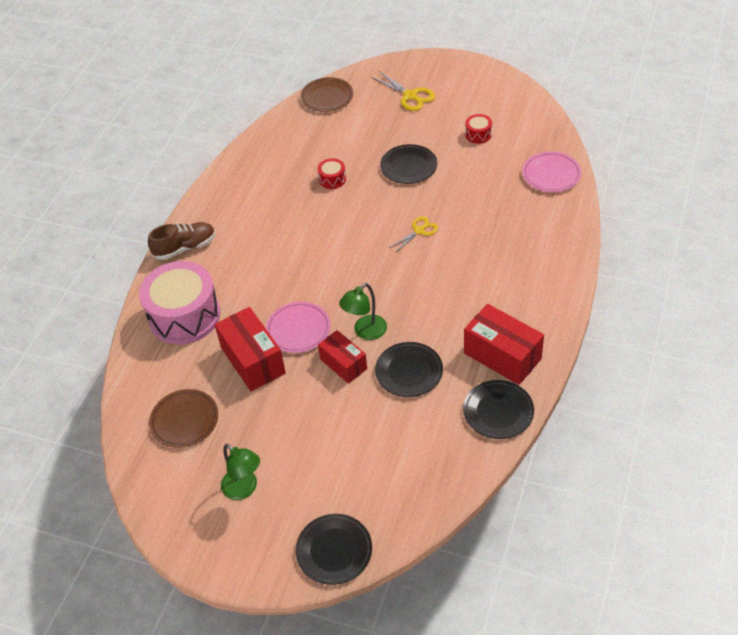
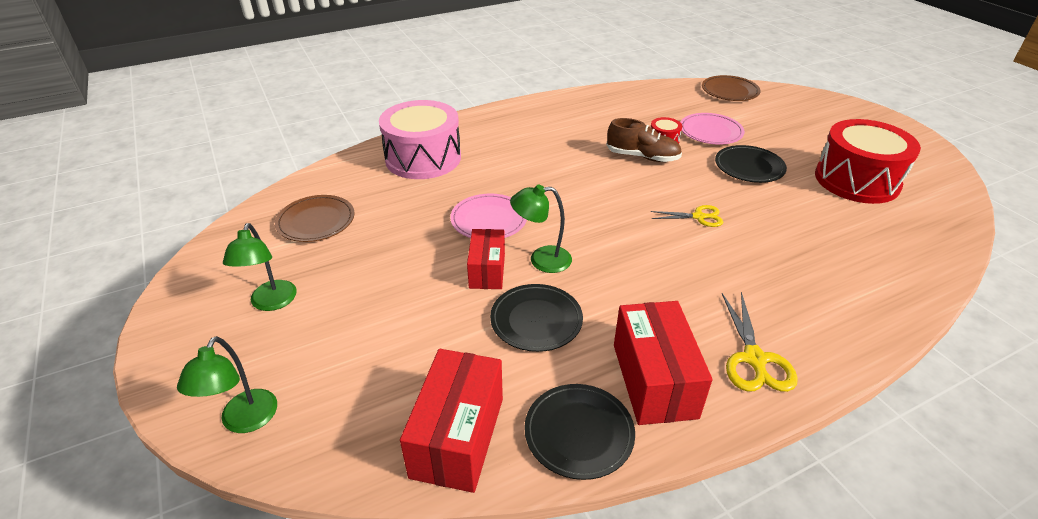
camera: 40 degrees right, 10 degrees down
brown shoe [148,222,215,260] -> brown shoe moved to [606,118,682,162]
red box [214,307,286,391] -> red box moved to [400,349,503,493]
black plate [296,514,372,585] -> green lamp [177,336,277,433]
yellow scissors [371,71,435,111] -> yellow scissors moved to [722,292,798,392]
red drum [465,114,492,144] -> red drum [815,119,921,204], size x2.38
pink plate [522,152,581,192] -> pink plate moved to [681,113,745,145]

